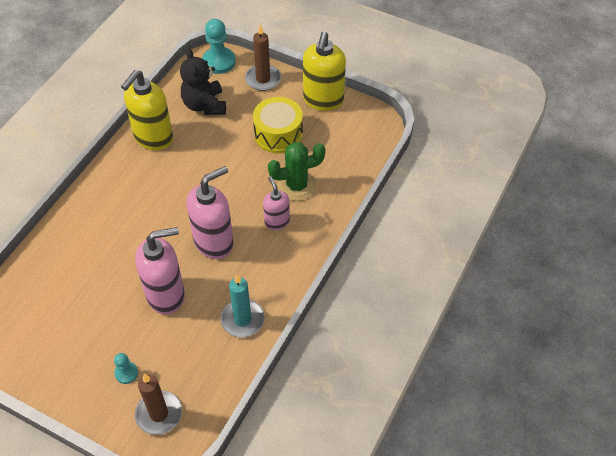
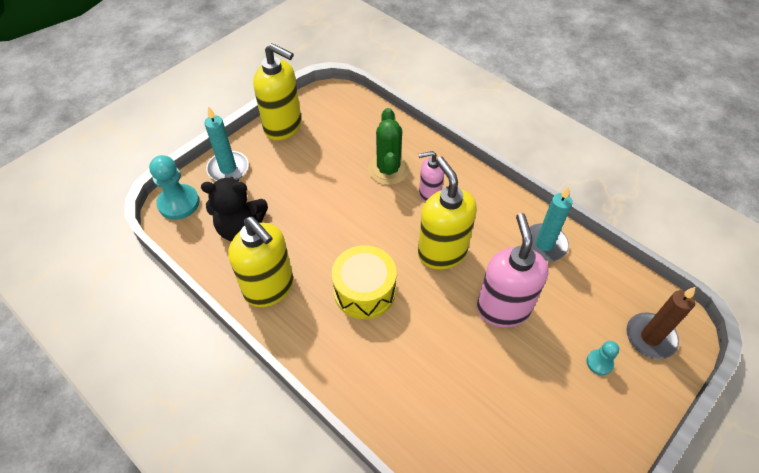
camera: 75 degrees left, 0 degrees up
pink soap dispenser [186,166,234,259] -> yellow soap dispenser [418,157,477,270]
brown candle [245,25,281,91] -> turquoise candle [204,106,249,181]
yellow drum [253,97,303,153] -> yellow drum moved to [332,245,397,319]

